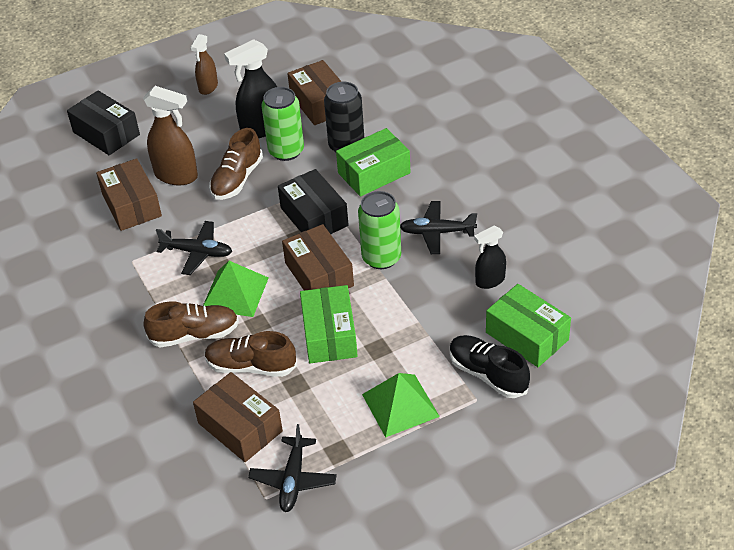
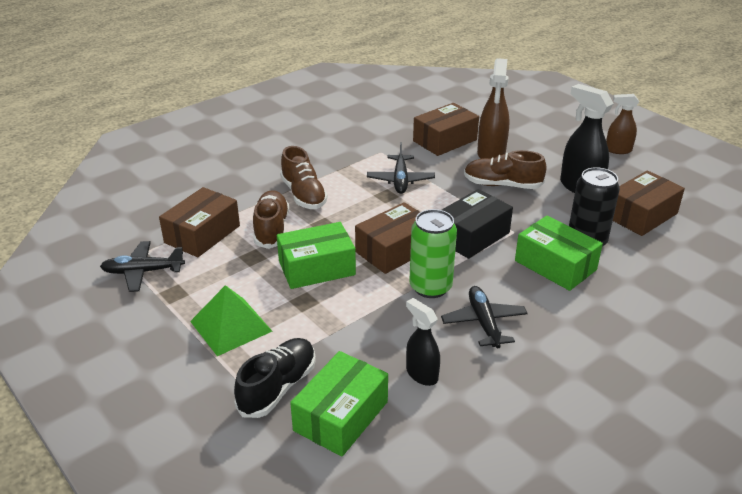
camera: 75 degrees right, 10 degrees down
black box [67,90,140,155] -> none
green pyramid [203,261,268,317] -> none
green can [262,87,304,161] -> none

